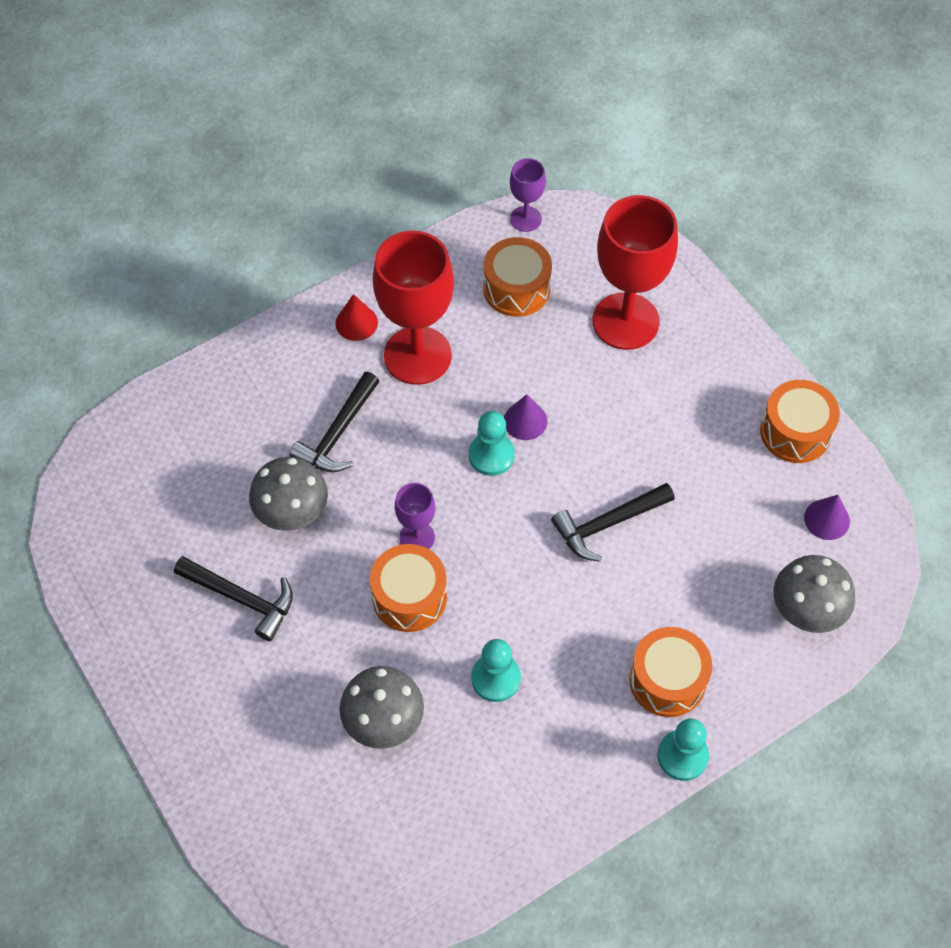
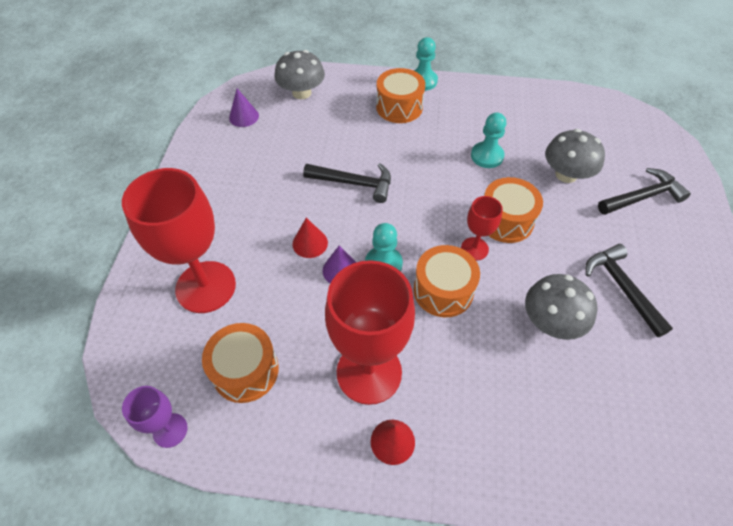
camera: 140 degrees left, 5 degrees down
black hammer [289,372,379,472] -> black hammer moved to [598,168,691,215]
purple goblet [395,483,435,549] -> red goblet [461,196,503,260]
orange drum [760,380,840,463] -> orange drum moved to [413,245,480,317]
none -> red cone [292,218,328,258]

